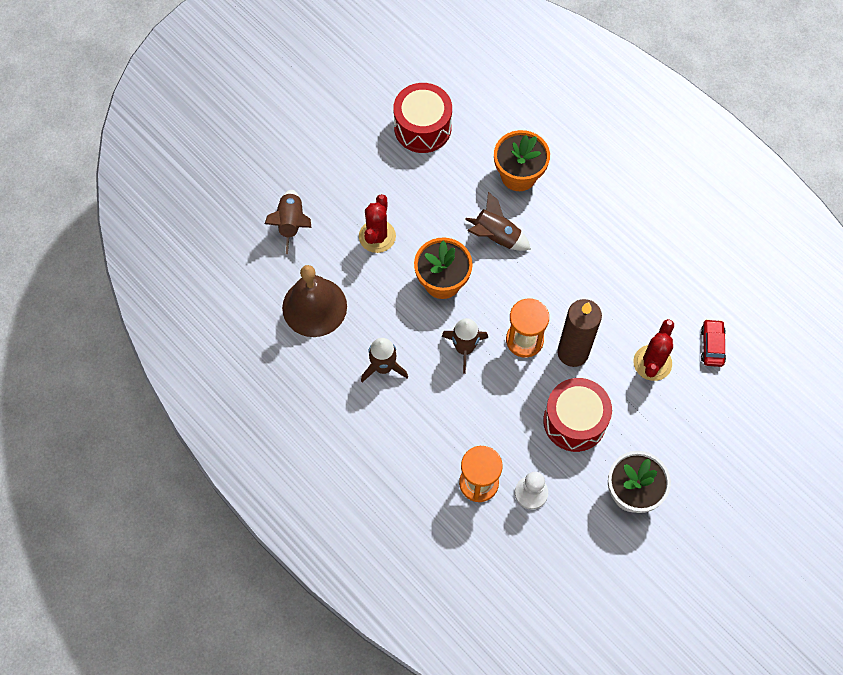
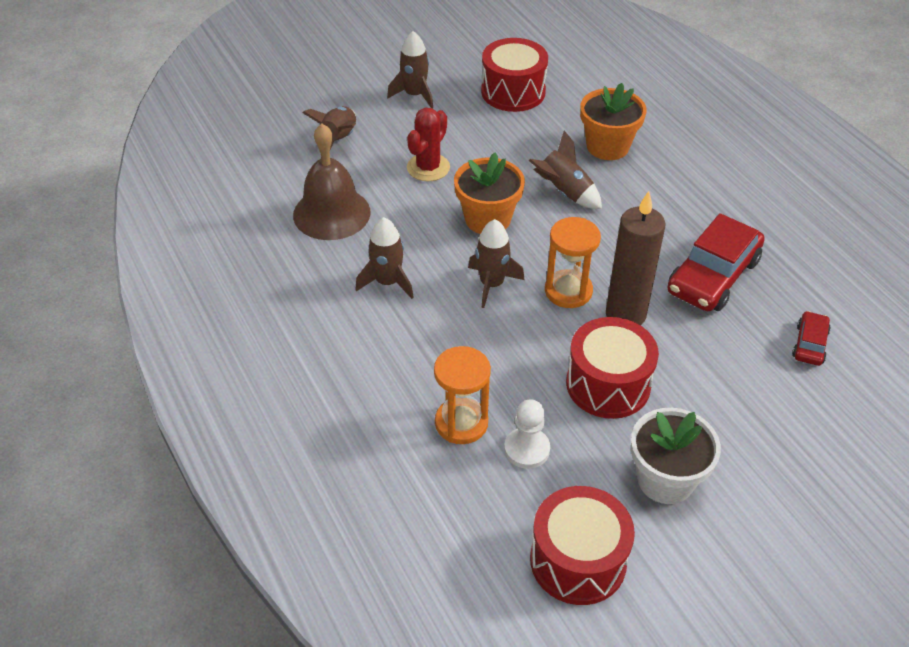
camera: 15 degrees right, 20 degrees down
red cactus [633,319,674,381] -> none
none -> brown rocket [387,31,433,108]
none -> red drum [530,486,635,605]
none -> red car [668,213,765,311]

